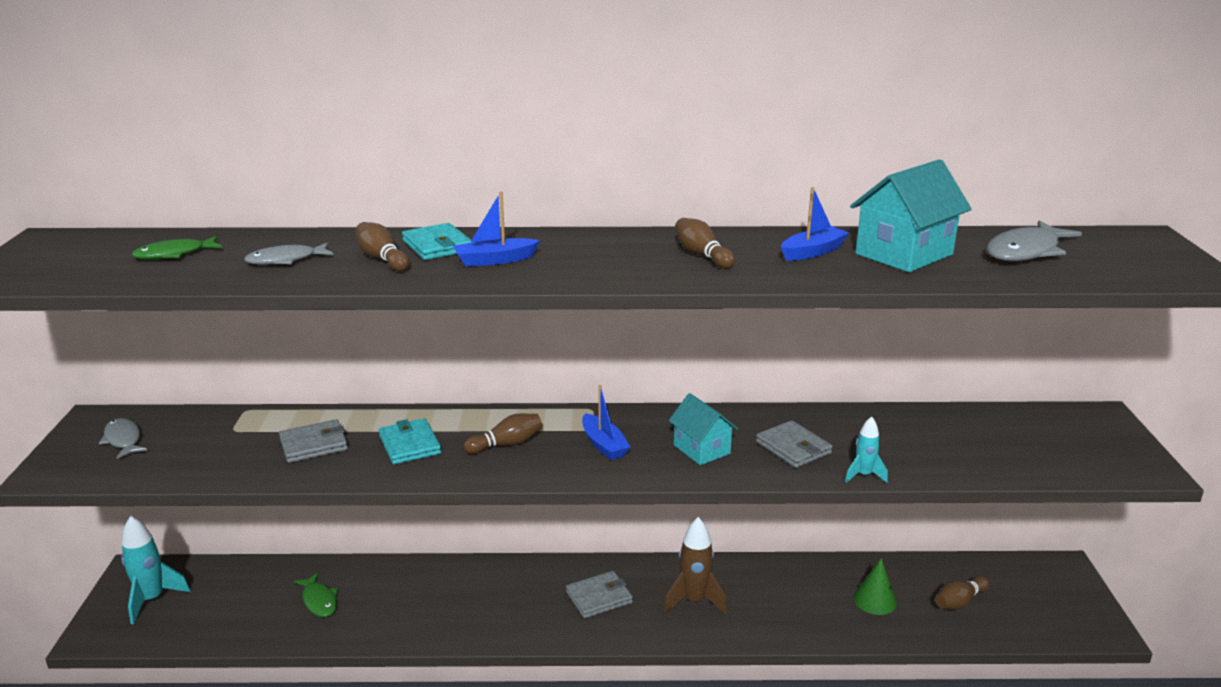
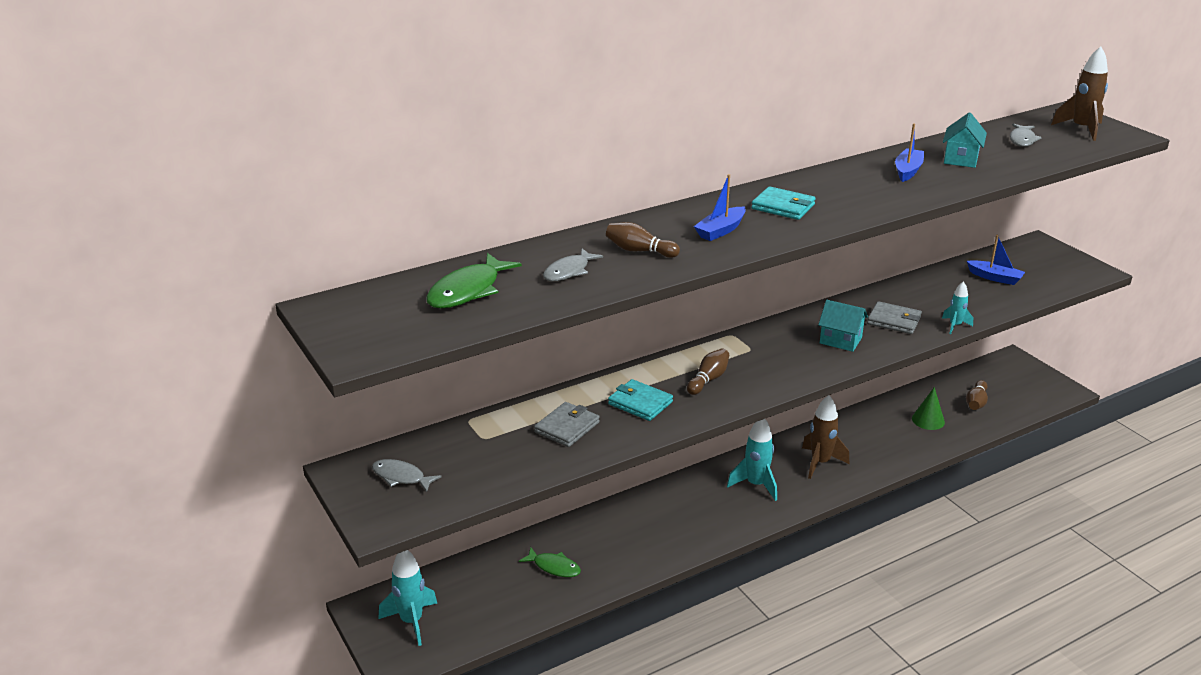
camera: 30 degrees left, 5 degrees up
green fish [131,236,222,259] -> green fish [426,253,522,309], size x1.54
turquoise wallet [402,223,471,260] -> turquoise wallet moved to [751,186,816,220]
grey wallet [566,571,633,618] -> turquoise rocket [727,419,777,501]
blue boat [582,385,631,460] -> blue boat moved to [967,235,1025,285]
brown bowling pin [675,218,735,269] -> none
turquoise house [850,159,971,272] -> turquoise house [943,112,987,168], size x0.64
grey fish [986,221,1082,262] -> grey fish [1010,124,1042,147], size x0.65
none -> brown rocket [1051,46,1108,141]

